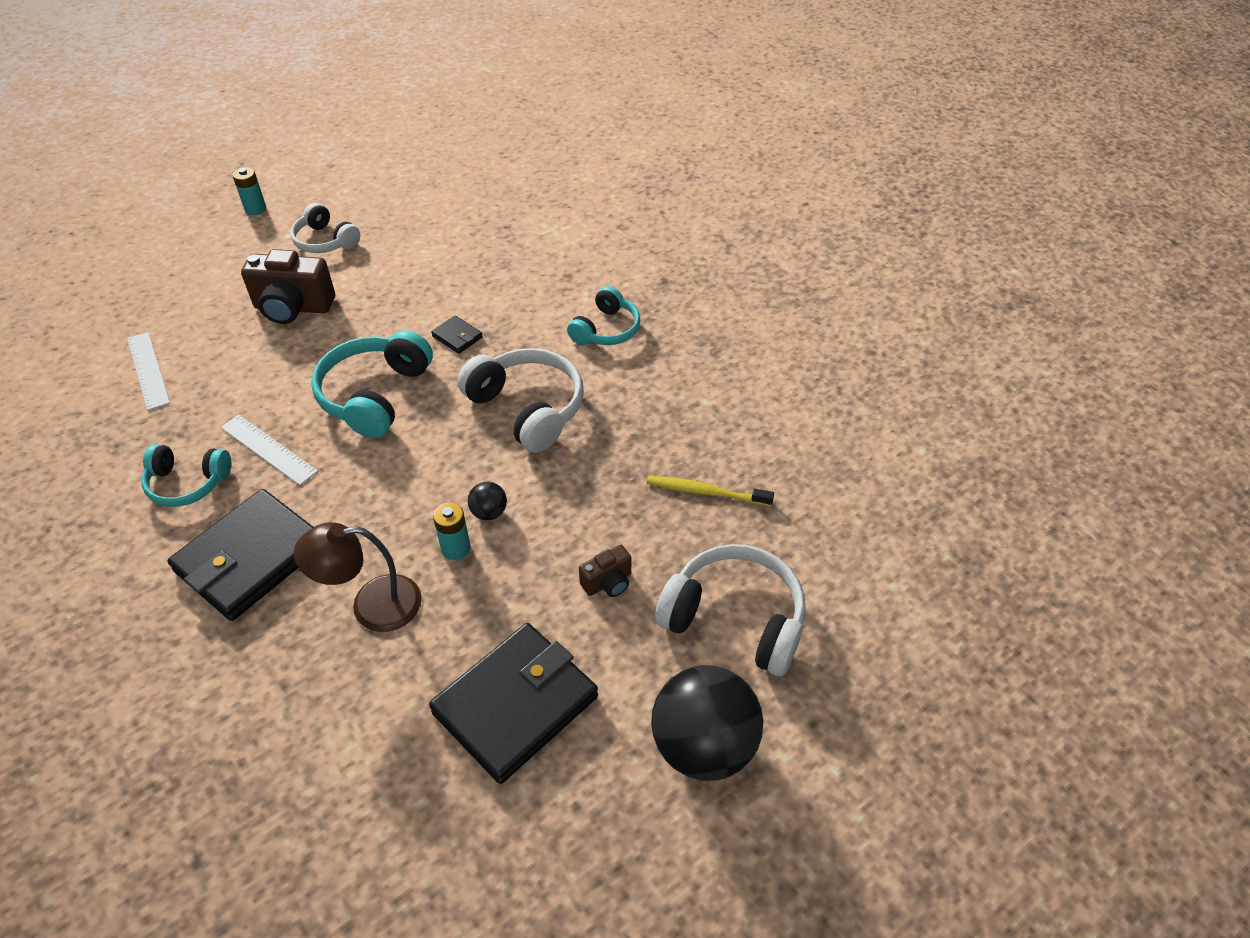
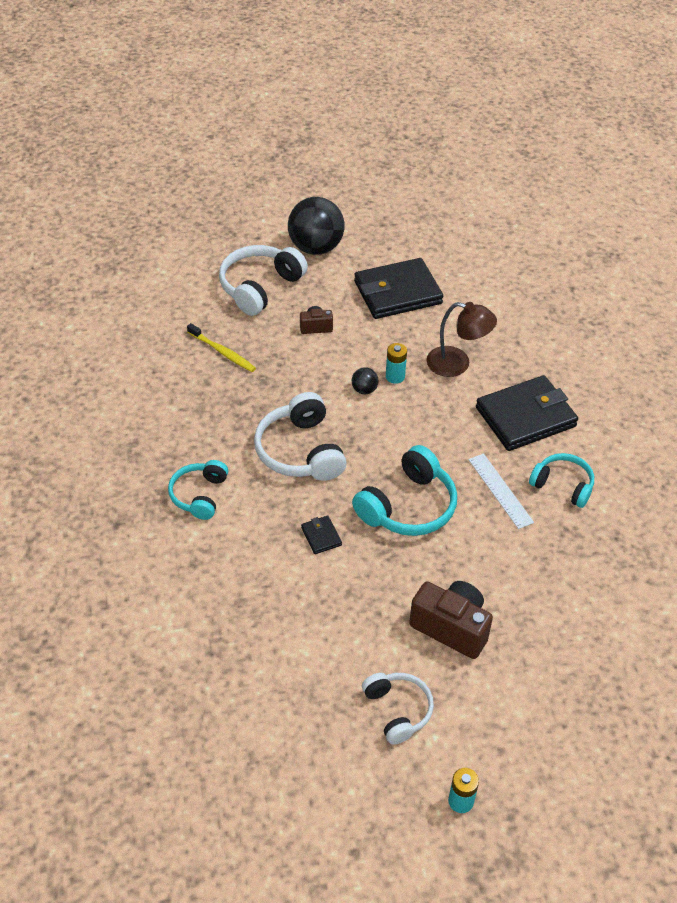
camera: 155 degrees left, 0 degrees up
white ruler [127,332,170,411] -> none
turquoise headphones [567,286,641,345] -> turquoise headphones turned 45 degrees counterclockwise [168,460,228,520]
white headphones [655,544,806,676] -> white headphones turned 75 degrees clockwise [219,245,308,316]

